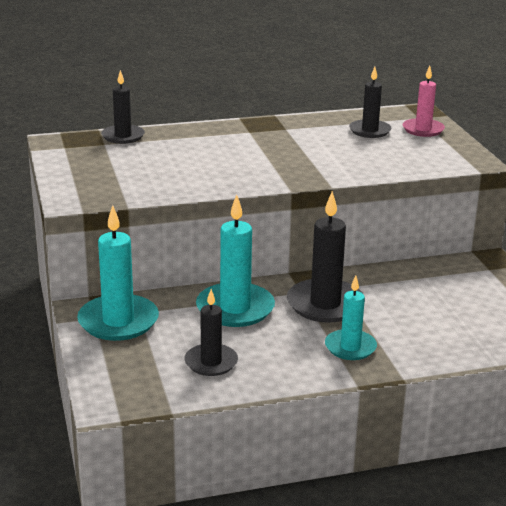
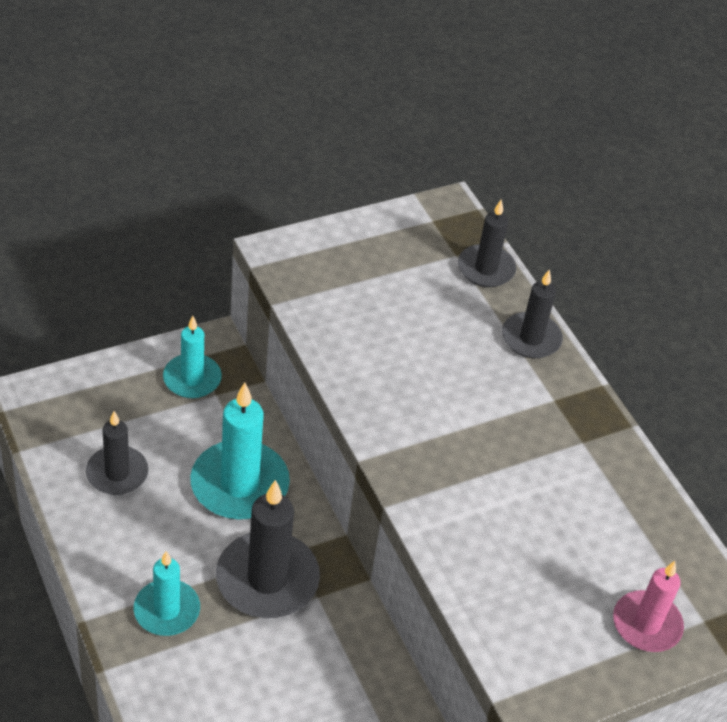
camera: 75 degrees right, 20 degrees up
turquoise candle [77,205,159,341] -> turquoise candle [163,316,222,398], size x0.62
black candle [349,67,392,138] -> black candle moved to [502,270,563,358]

